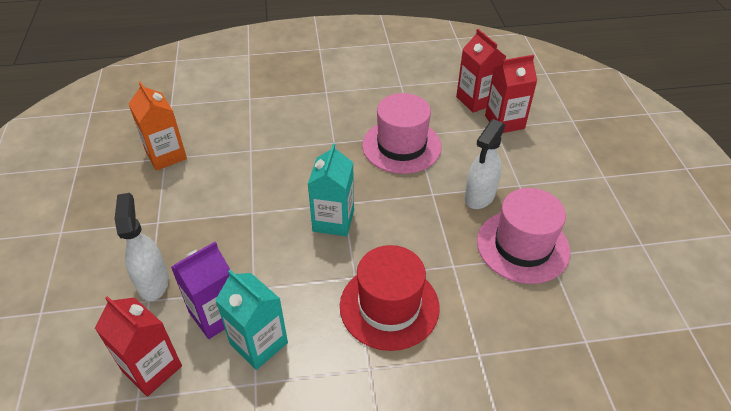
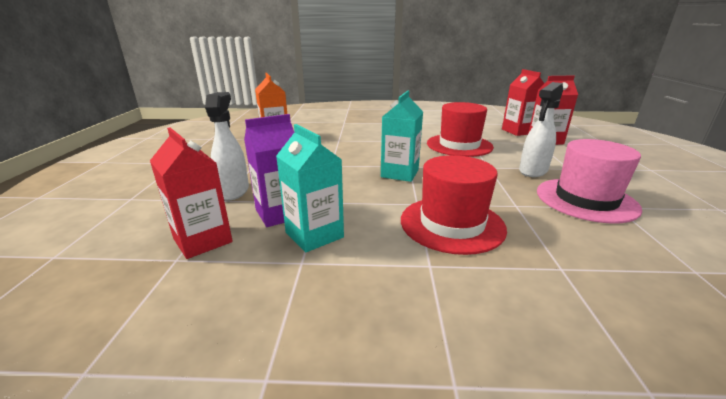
camera: 10 degrees right, 20 degrees down
pink hat [362,93,442,174] -> red hat [427,102,494,157]

